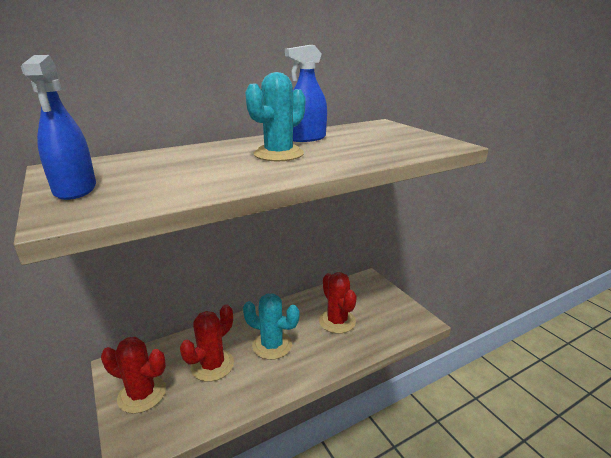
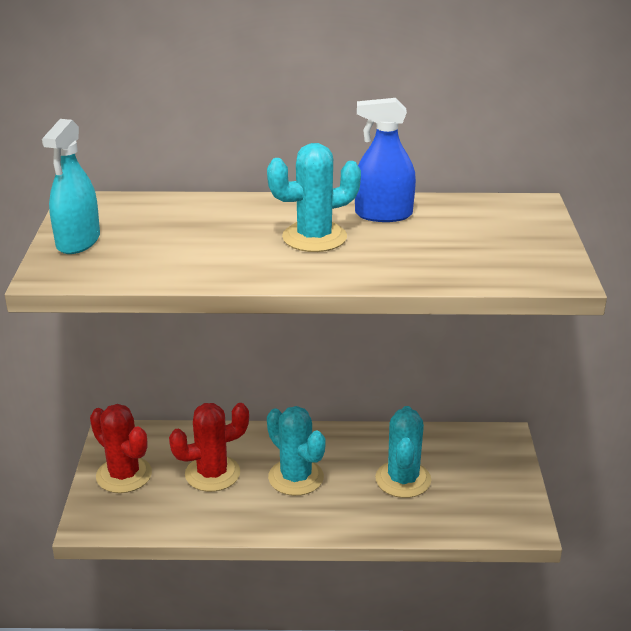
camera: 30 degrees right, 5 degrees up
blue spray bottle [21,55,96,200] -> turquoise spray bottle [42,119,100,254]
red cactus [319,272,357,334] -> turquoise cactus [375,406,431,498]

